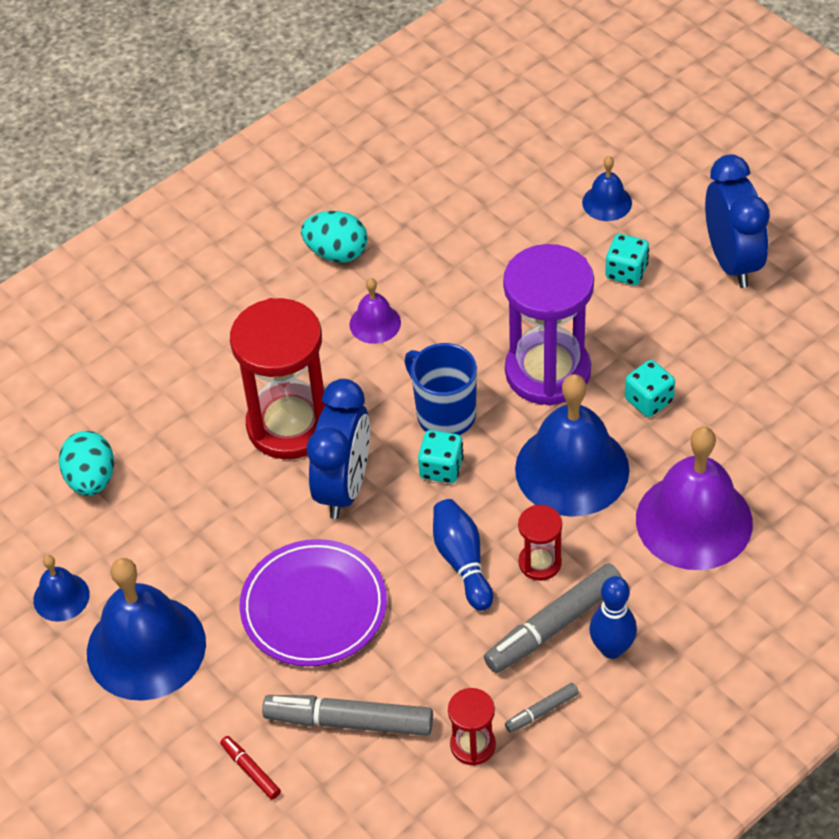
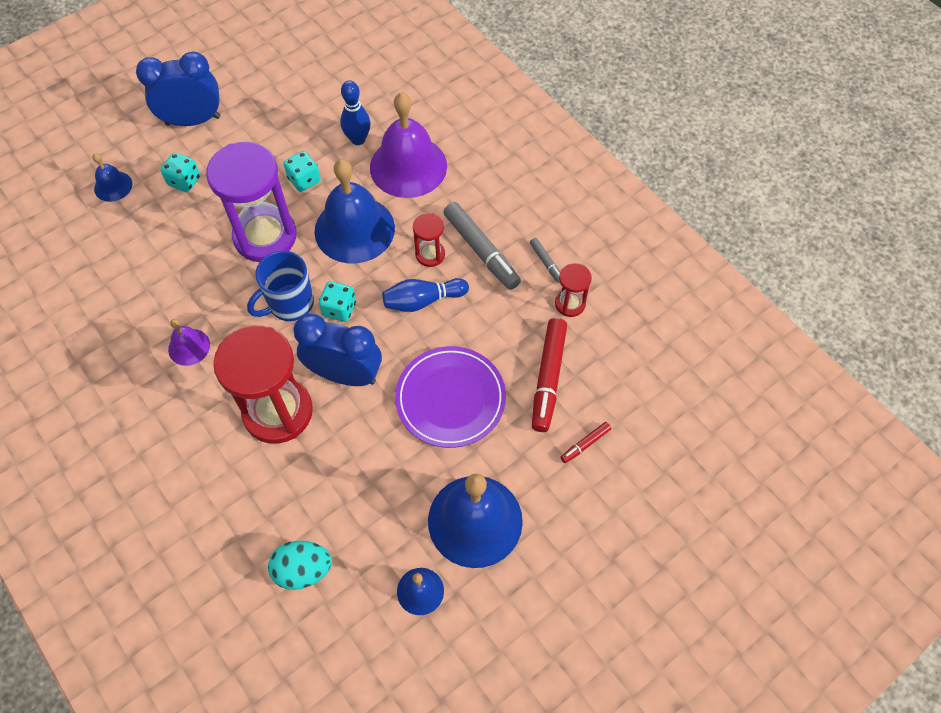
camera: 90 degrees left, 10 degrees up
grey marker [262,695,433,736] -> red marker [532,318,567,432]
turquoise egg [301,211,368,262] -> none
blue bowling pin [589,576,637,659] -> blue bowling pin moved to [340,80,371,145]

